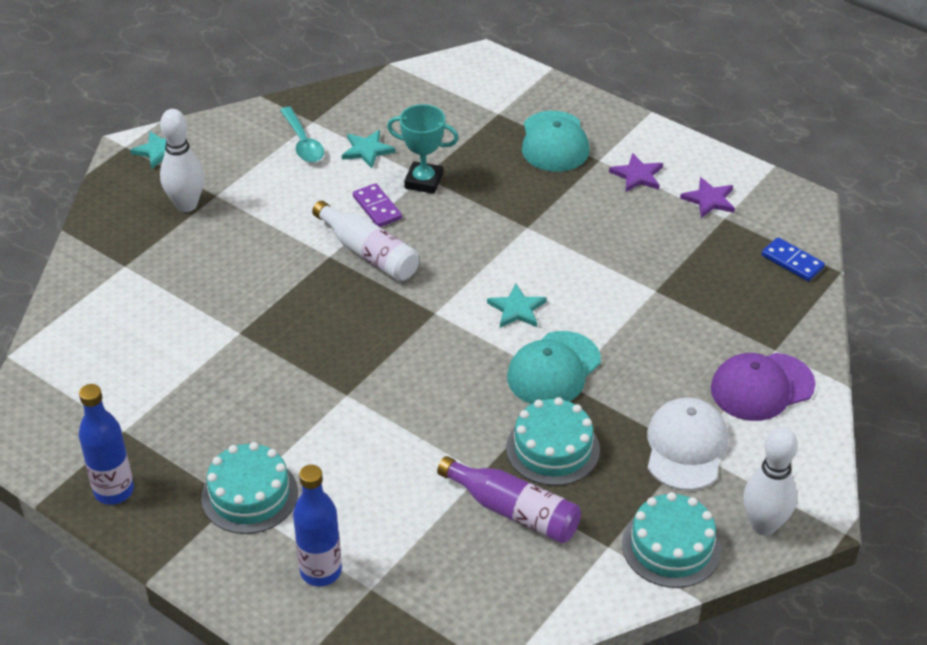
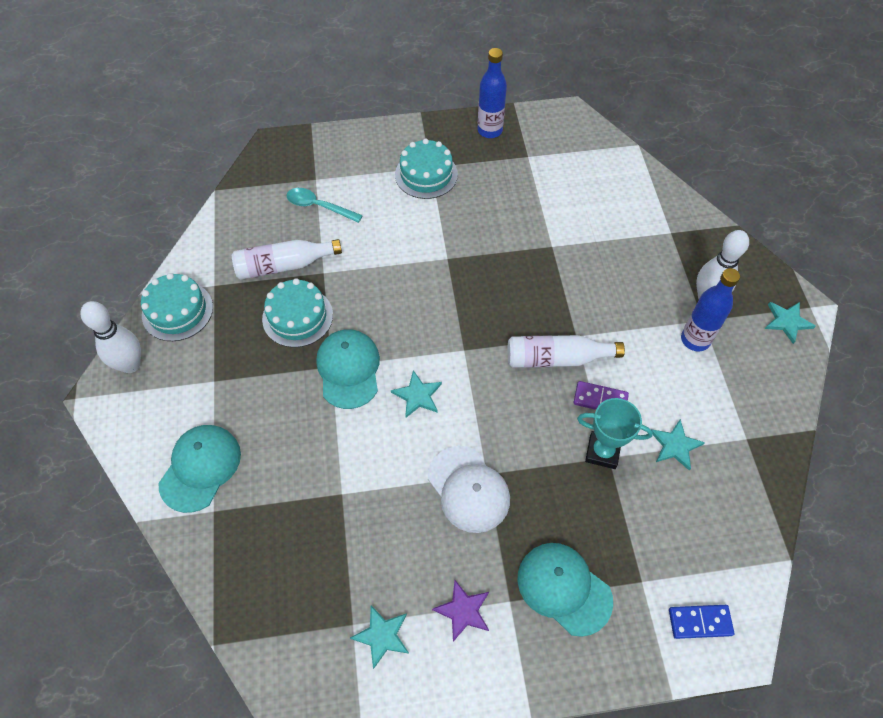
camera: 135 degrees right, 15 degrees up
turquoise spoon [280,107,324,162] -> turquoise spoon moved to [286,188,363,223]
blue bottle [293,465,342,586] -> blue bottle moved to [681,268,740,352]
turquoise trophy [387,104,459,194] -> turquoise trophy turned 45 degrees clockwise [577,398,653,469]
purple bottle [437,456,581,543] -> white bottle [232,239,342,280]
white cap [647,397,728,491] -> white cap moved to [428,446,510,533]
purple star [680,177,735,218] -> turquoise star [350,605,409,669]
purple cap [711,353,815,421] -> turquoise cap [158,425,241,513]
blue domino [762,237,825,281] -> blue domino moved to [669,605,734,639]

